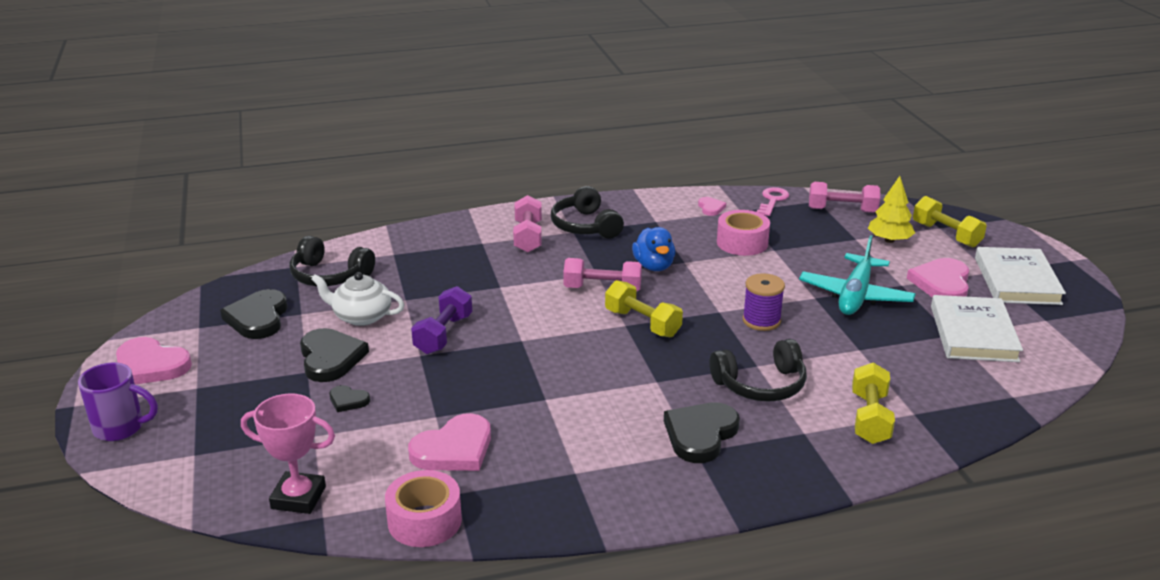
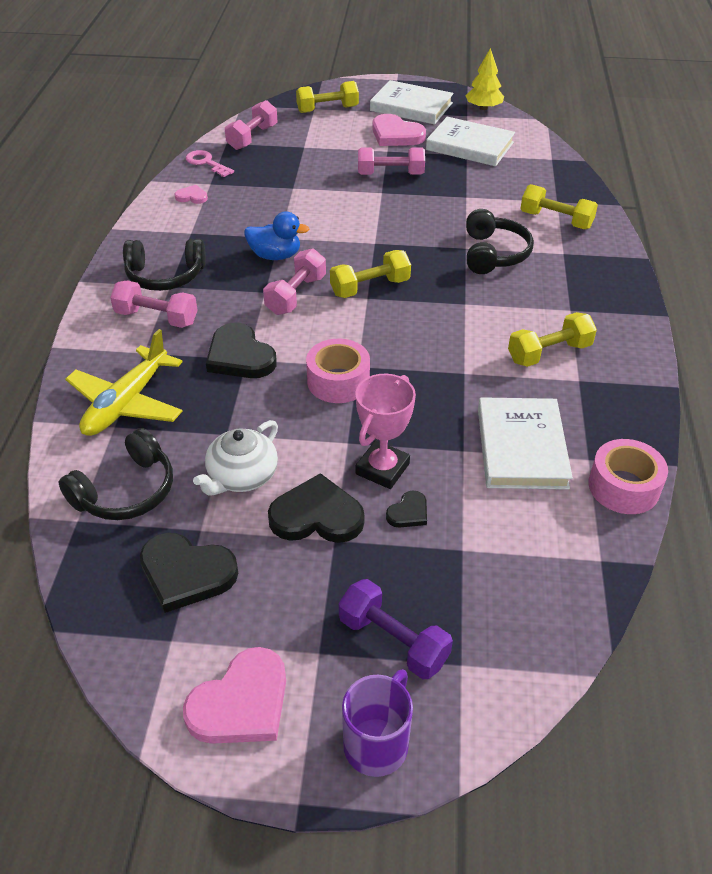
camera: 70 degrees left, 15 degrees up
pink trophy [241,393,335,514] -> pink trophy moved to [355,374,416,489]
pink heart [408,413,491,471] -> white book [478,397,573,490]
purple dumbbell [411,286,472,354] -> purple dumbbell moved to [339,579,453,679]
black heart [664,402,740,463] -> black heart moved to [206,322,277,378]
pink tape [717,210,770,256] -> pink tape moved to [306,339,370,403]
purple spool [743,273,785,331] -> none
turquoise plane [799,235,916,315] -> pink dumbbell [358,147,425,175]
yellow tree [868,176,915,243] -> yellow tree moved to [465,48,504,110]
none -> yellow plane [66,329,183,436]
none -> yellow dumbbell [508,312,597,367]

